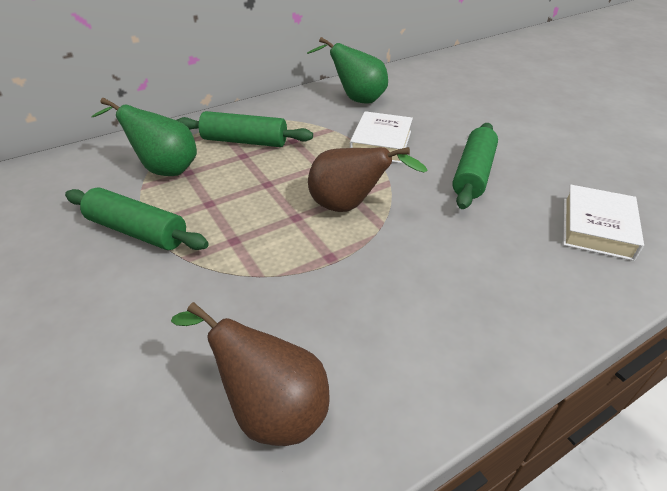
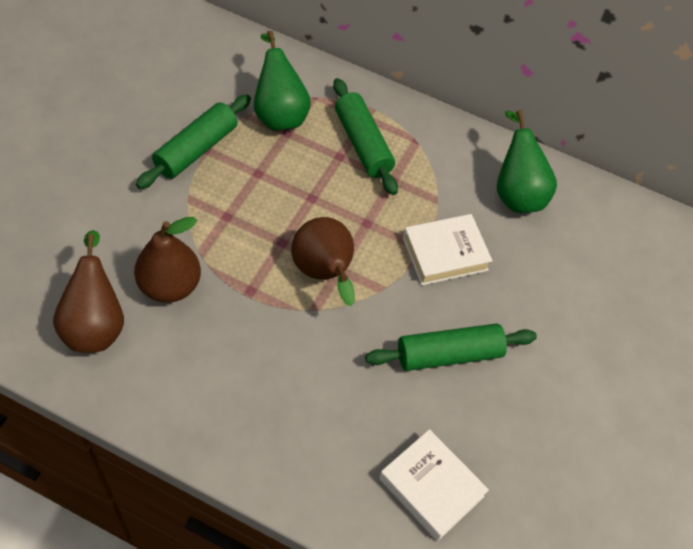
camera: 50 degrees right, 15 degrees up
green rolling pin [65,187,209,250] -> green rolling pin turned 45 degrees clockwise [136,95,251,189]
white book [563,185,644,261] -> white book turned 60 degrees clockwise [379,429,489,541]
none -> brown pear [134,217,201,303]

